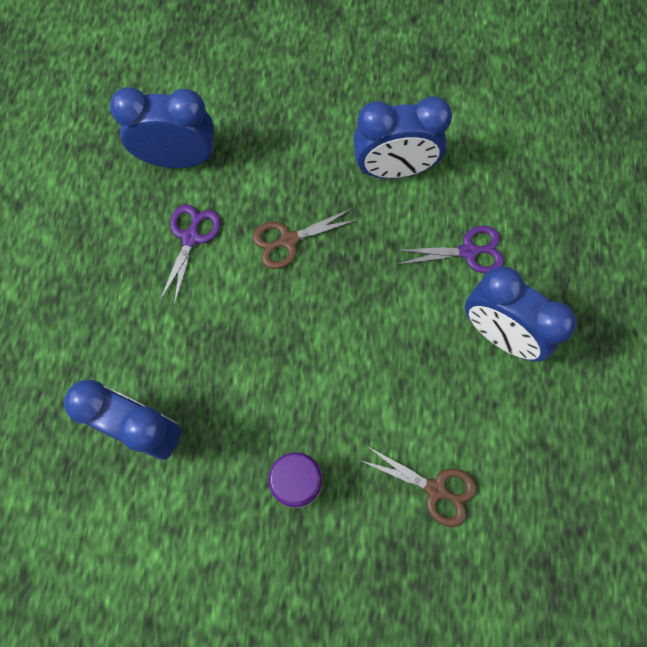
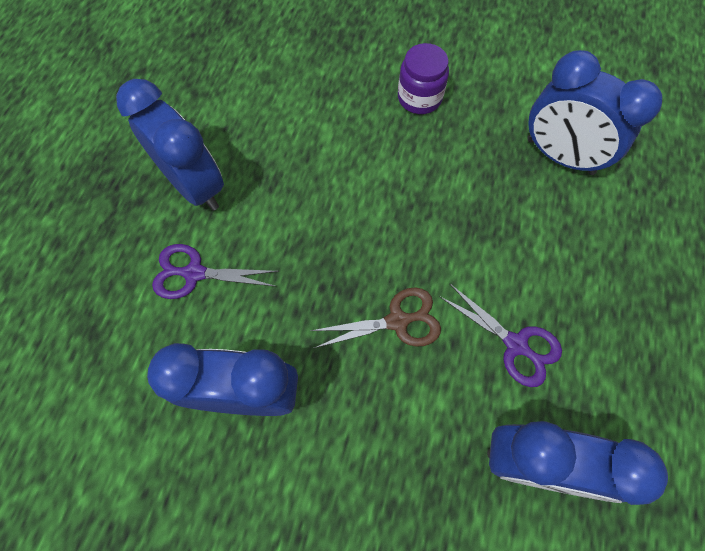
camera: 170 degrees left, 5 degrees down
purple scissors [160,204,221,306] -> purple scissors turned 75 degrees counterclockwise [439,283,562,387]
brown scissors [359,446,477,527] -> none

